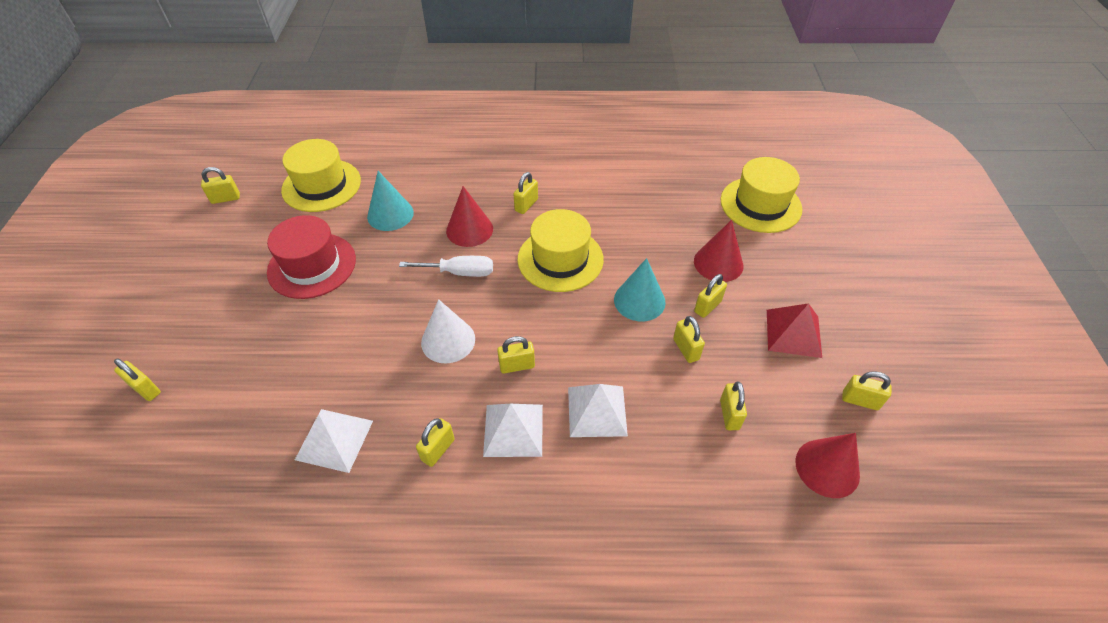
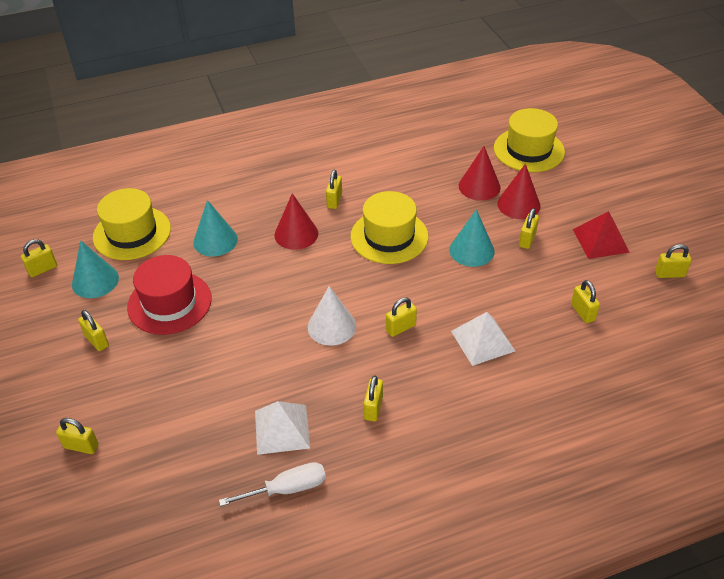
camera: 20 degrees left, 5 degrees down
white screwdriver [399,256,493,277] -> white screwdriver moved to [219,462,326,507]
white pyramid [483,404,543,457] -> none
yellow padlock [673,316,705,363] -> yellow padlock moved to [78,310,109,351]
red cone [795,433,860,498] -> red cone moved to [459,146,501,201]
none -> turquoise cone [72,240,119,298]

